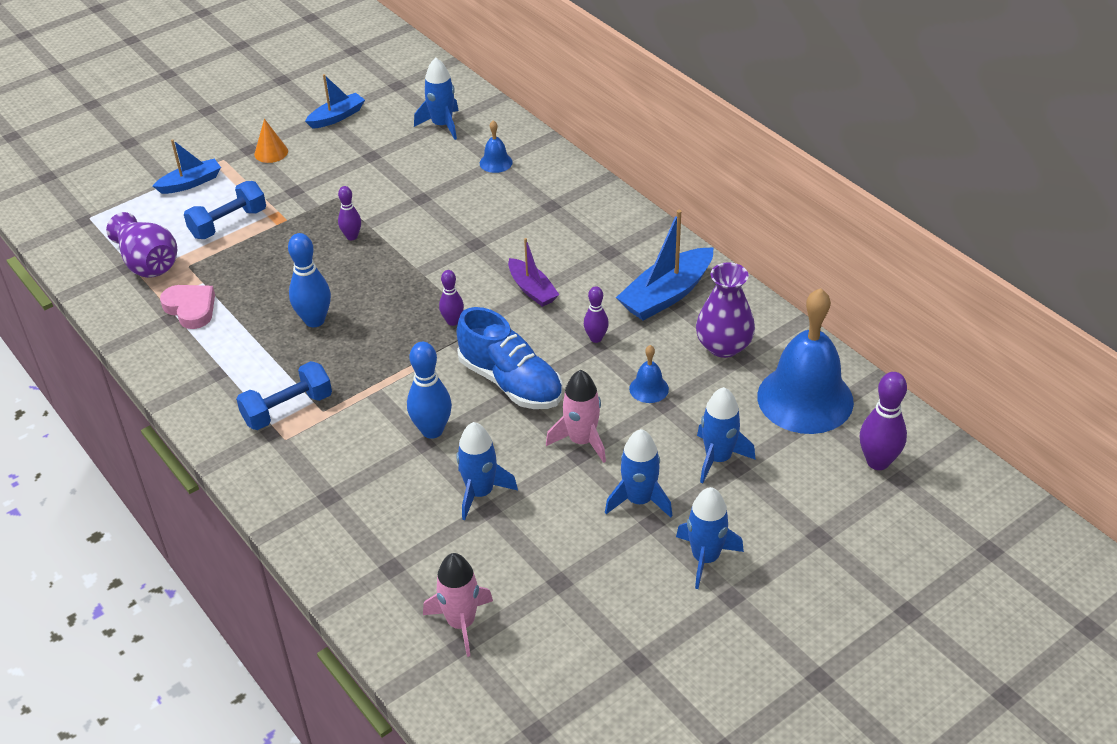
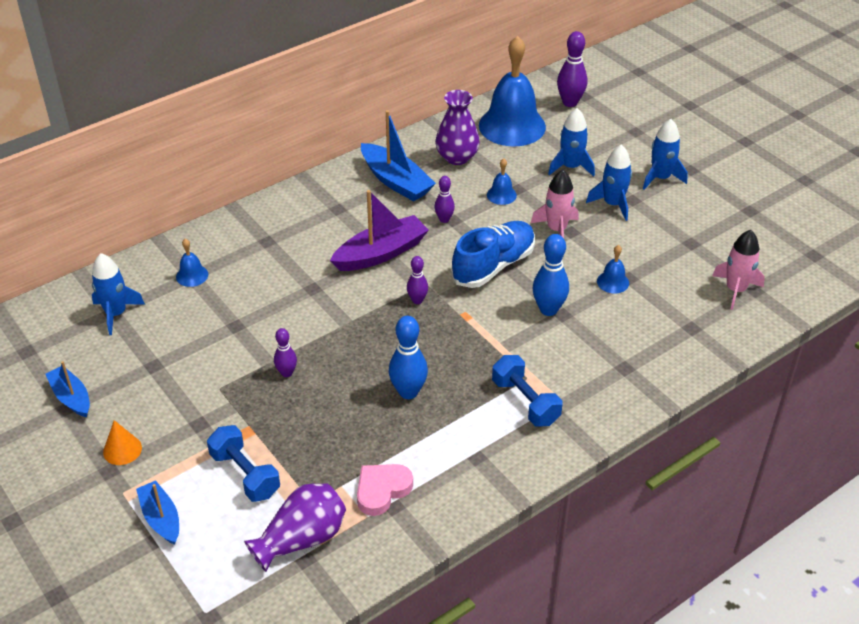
camera: 90 degrees left, 0 degrees up
blue rocket [456,422,518,520] -> blue bell [597,245,629,293]
purple boat [508,238,560,307] -> purple boat [330,190,429,271], size x1.62

